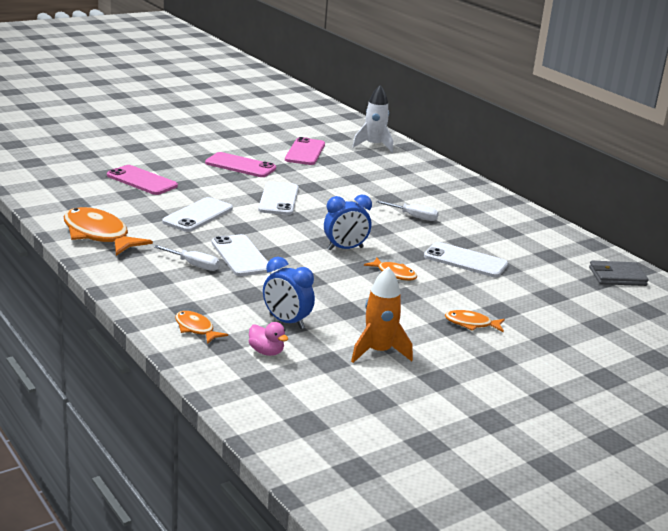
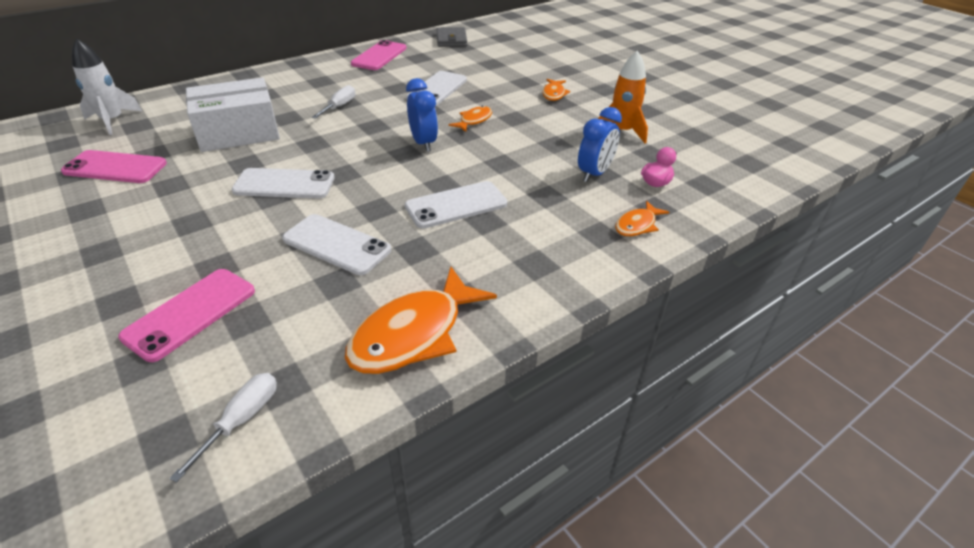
camera: 90 degrees left, 15 degrees up
white screwdriver [154,245,220,271] -> white screwdriver moved to [169,373,277,483]
pink phone [205,152,276,177] -> pink phone moved to [351,40,407,70]
none -> white box [186,77,280,152]

